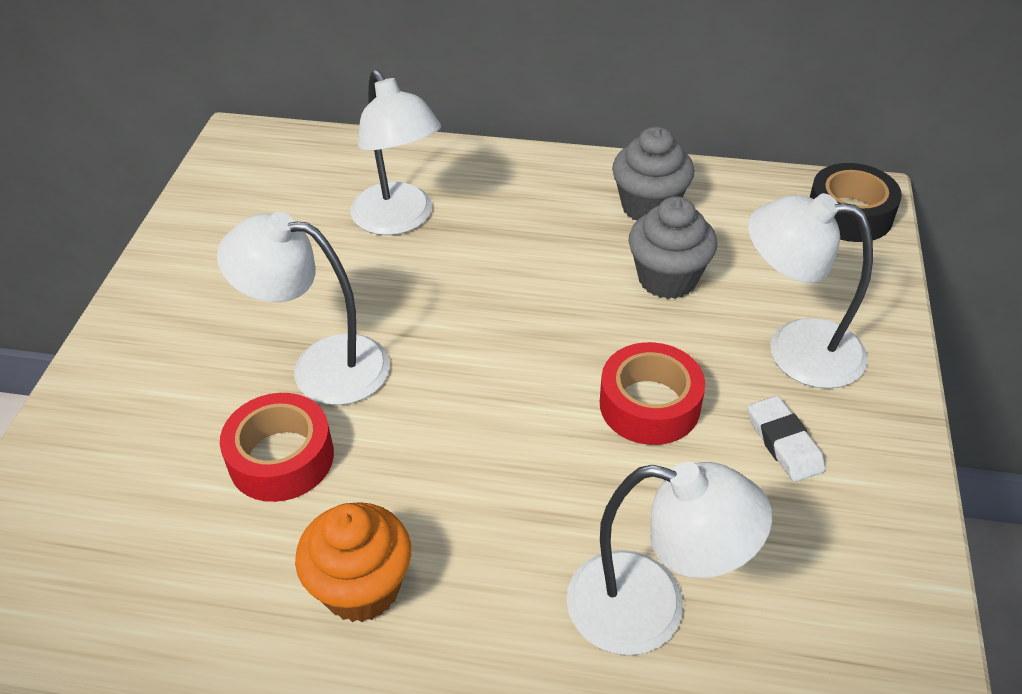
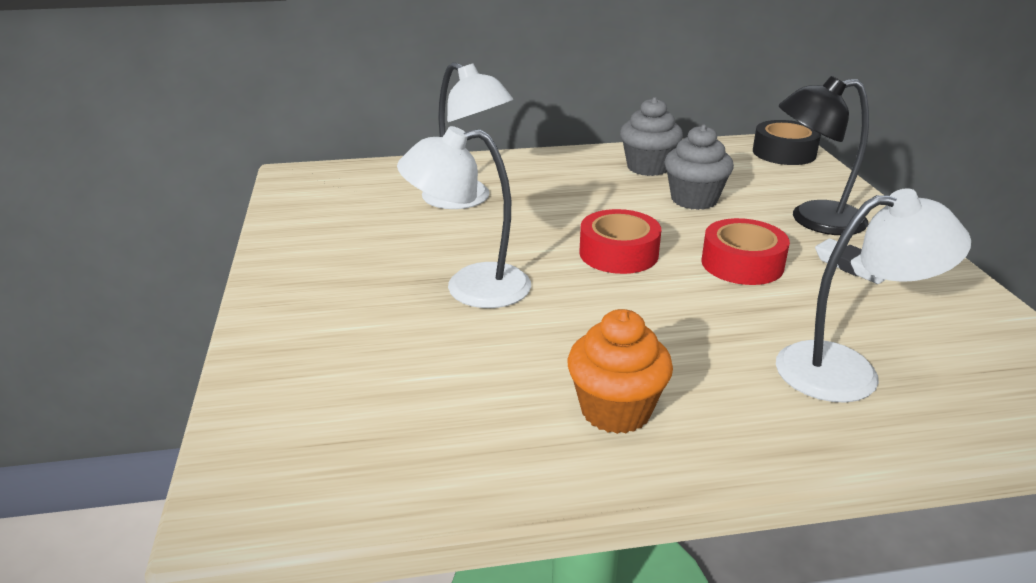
camera: 20 degrees left, 15 degrees down
red tape [220,393,334,502] -> red tape moved to [579,209,661,274]
white lamp [748,193,873,389] -> black lamp [778,76,869,235]

